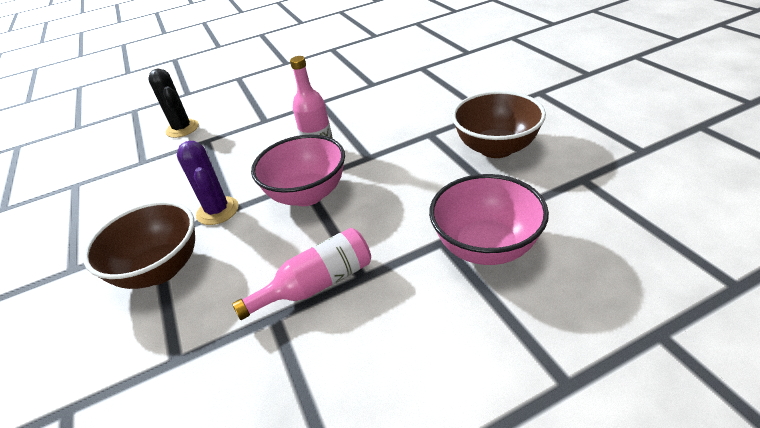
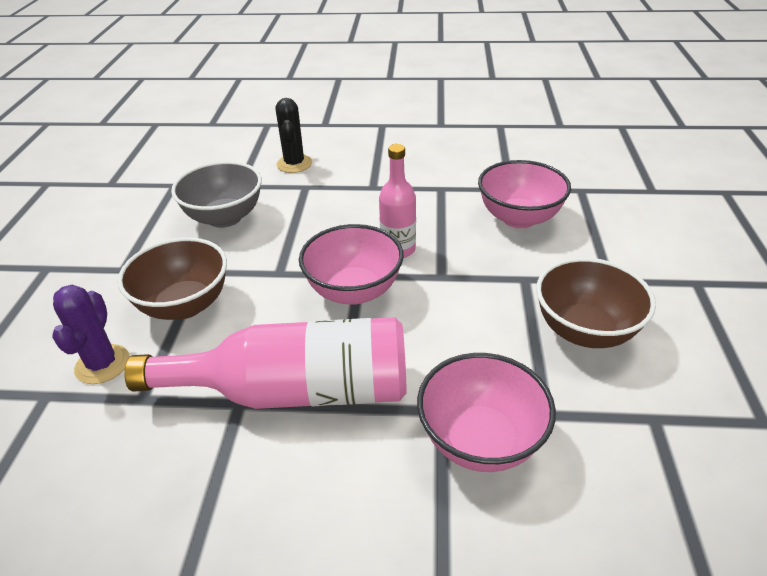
camera: 25 degrees right, 0 degrees up
purple cactus [177,141,239,225] -> purple cactus moved to [52,285,129,384]
pink bottle [232,228,371,320] -> pink bottle [124,317,407,409], size x1.81
none -> grey bowl [171,161,262,228]
none -> pink bowl [478,160,571,228]

